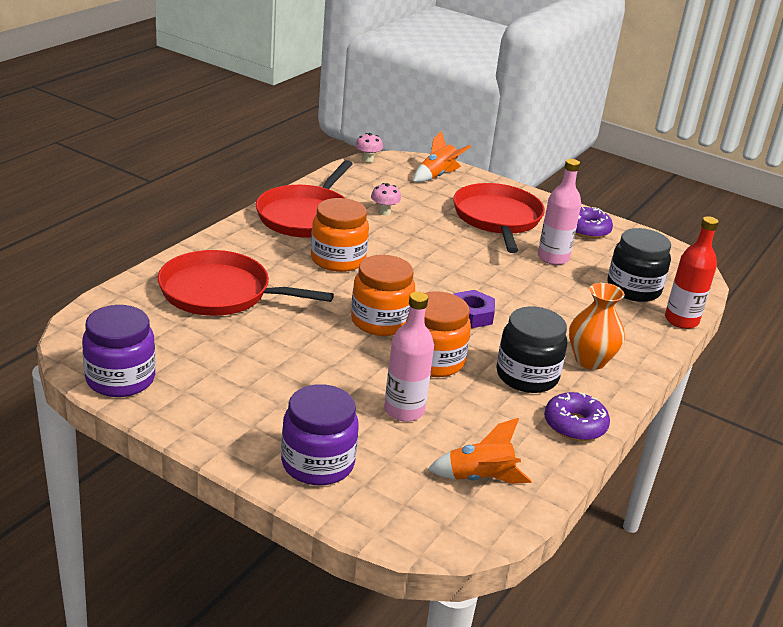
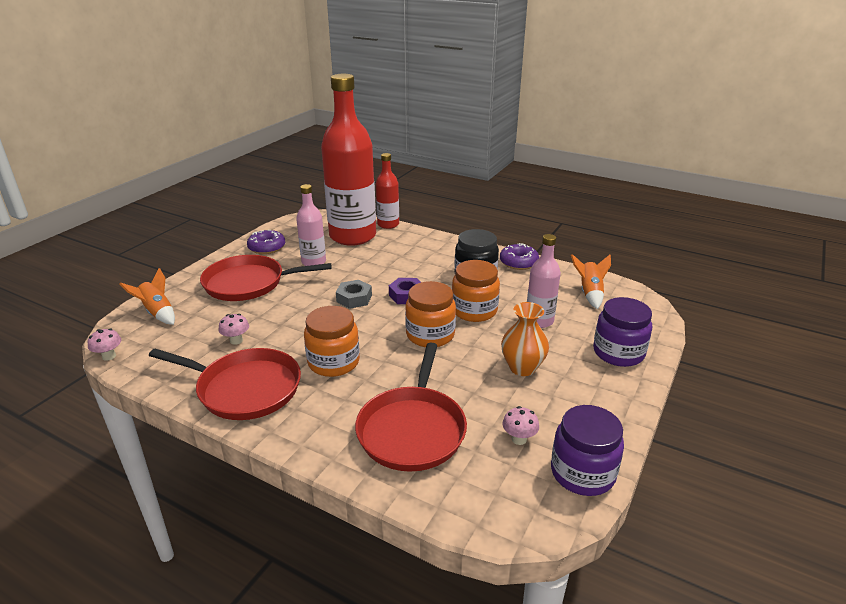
camera: 90 degrees left, 0 degrees up
orange vase [569,283,625,370] -> orange vase moved to [501,302,549,376]
black jar [607,228,671,302] -> red bottle [321,74,376,246]
none -> grey nut [336,280,372,309]
none -> pink mushroom [502,406,539,445]

